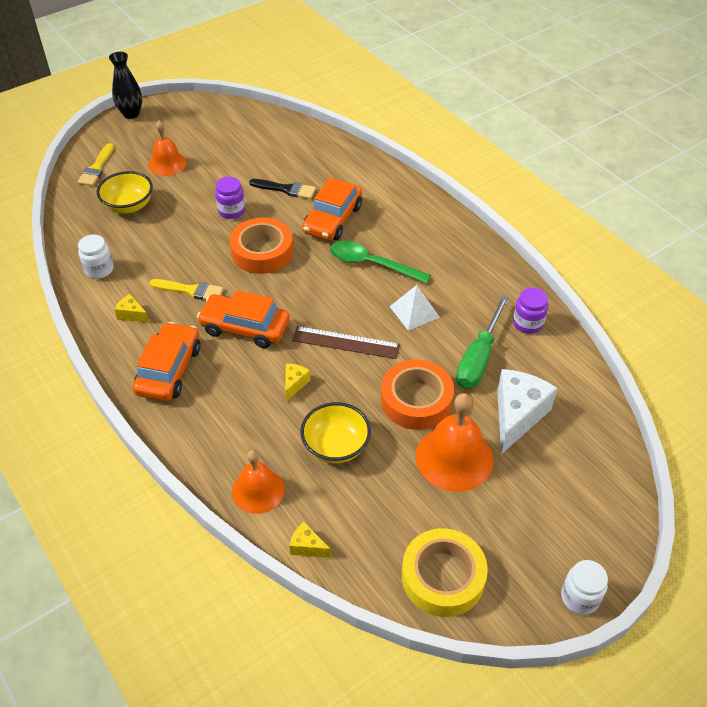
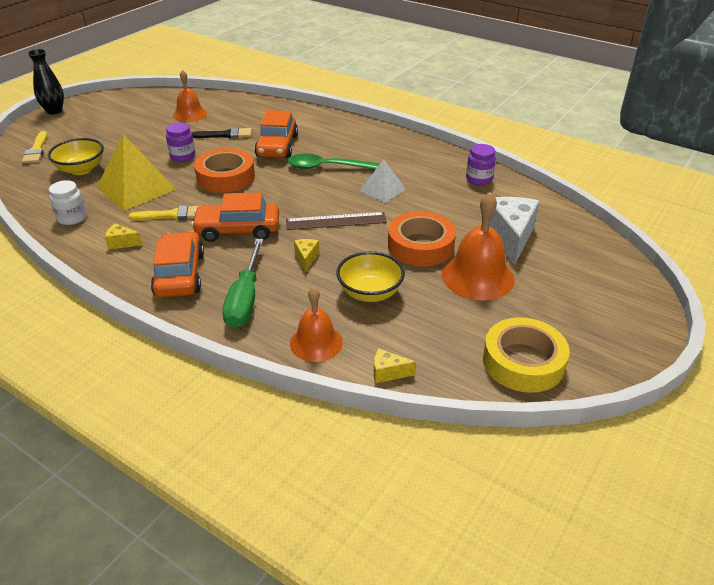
camera: 20 degrees left, 10 degrees down
orange bell [149,120,187,176] -> orange bell moved to [173,70,207,122]
green screwdriver [456,296,509,388] -> green screwdriver moved to [222,239,263,329]
white jar [561,560,608,615] -> none
none -> yellow pyramid [97,134,176,211]

